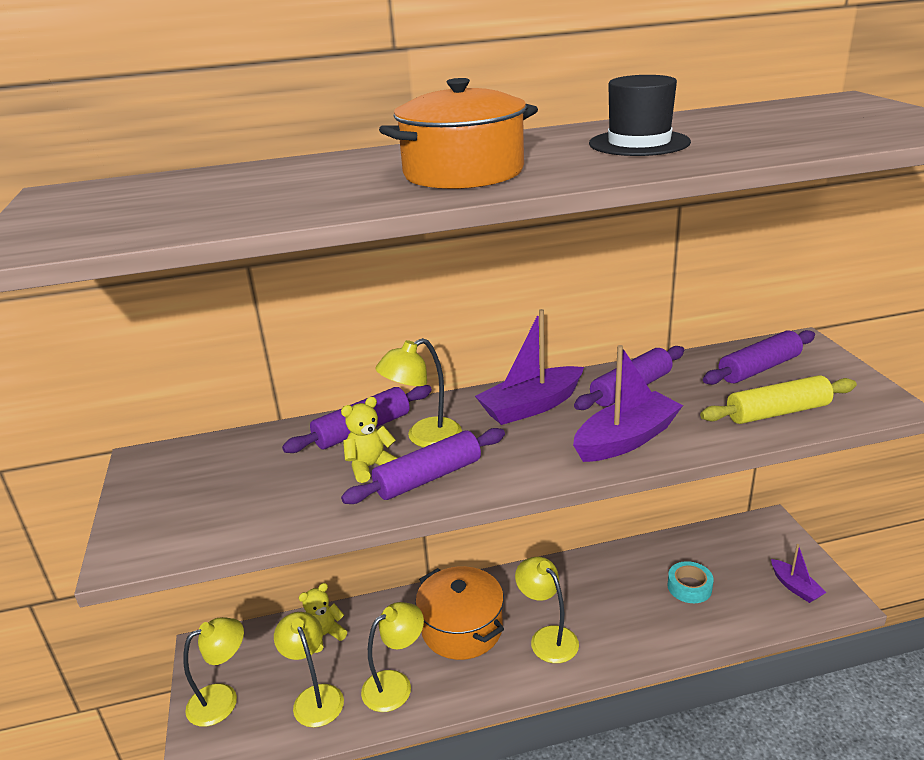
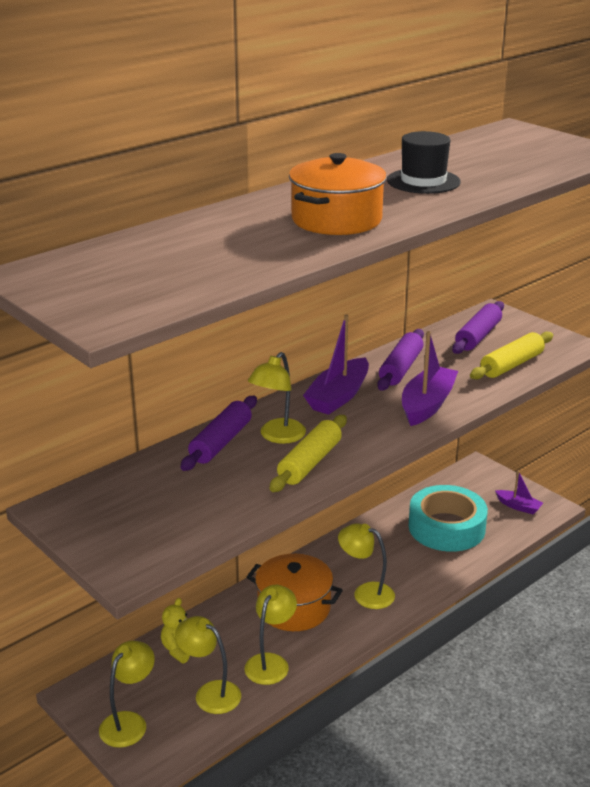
camera: 30 degrees left, 0 degrees up
yellow teddy bear [341,397,397,483] -> none
purple rolling pin [341,428,505,504] -> yellow rolling pin [269,415,347,492]
turquoise tape [667,561,714,603] -> turquoise tape [409,485,488,552], size x2.11

